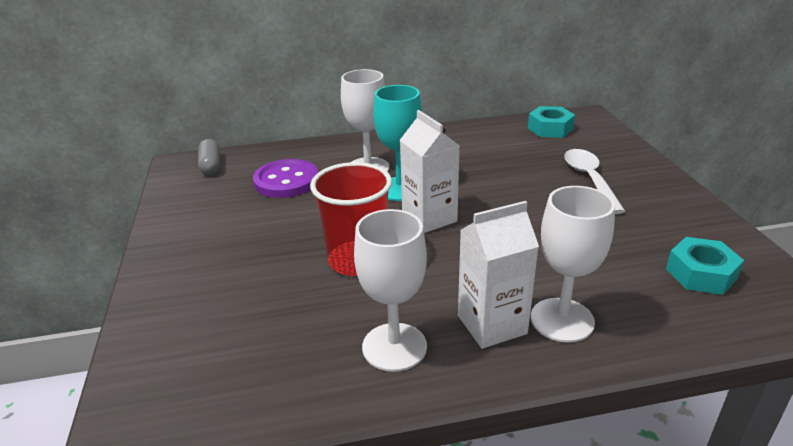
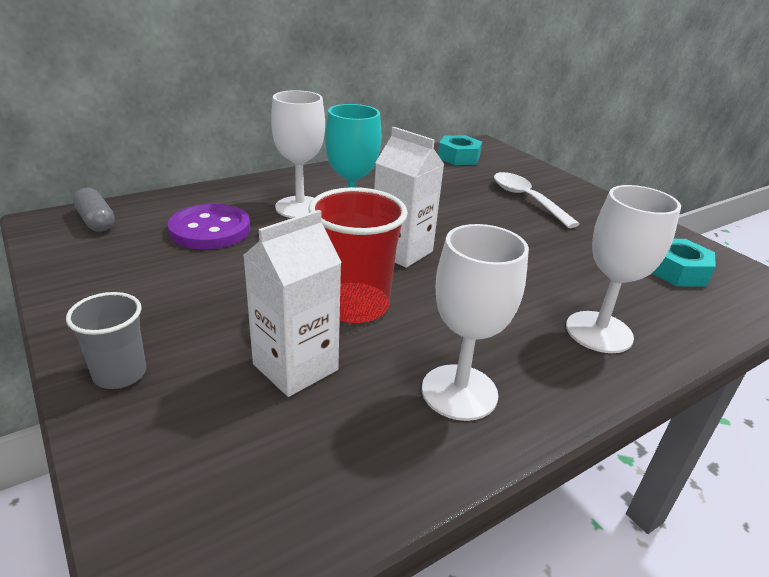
camera: 25 degrees left, 0 degrees up
white carton [458,201,539,349] -> white carton moved to [243,210,342,397]
none -> grey cup [66,292,146,389]

